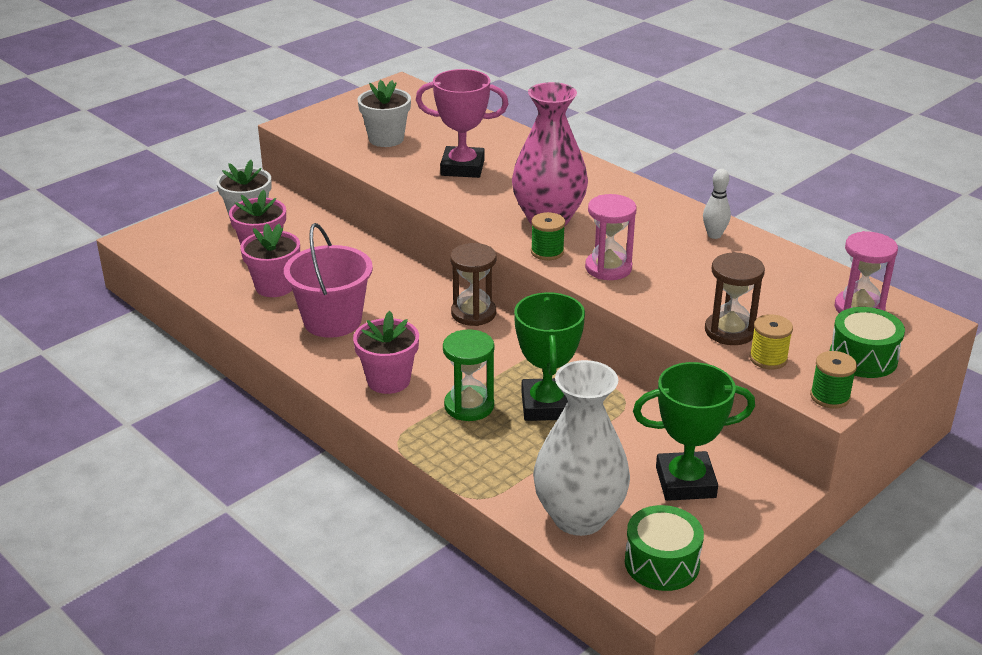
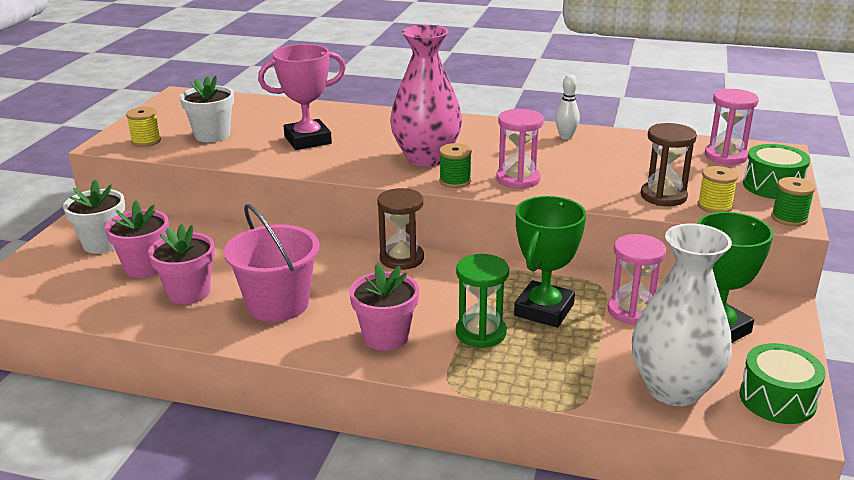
camera: 30 degrees left, 5 degrees down
green trophy [514,292,585,421] -> green trophy turned 60 degrees clockwise [514,196,586,327]
none -> yellow spool [126,107,161,147]
none -> pink hourglass [607,234,666,325]

